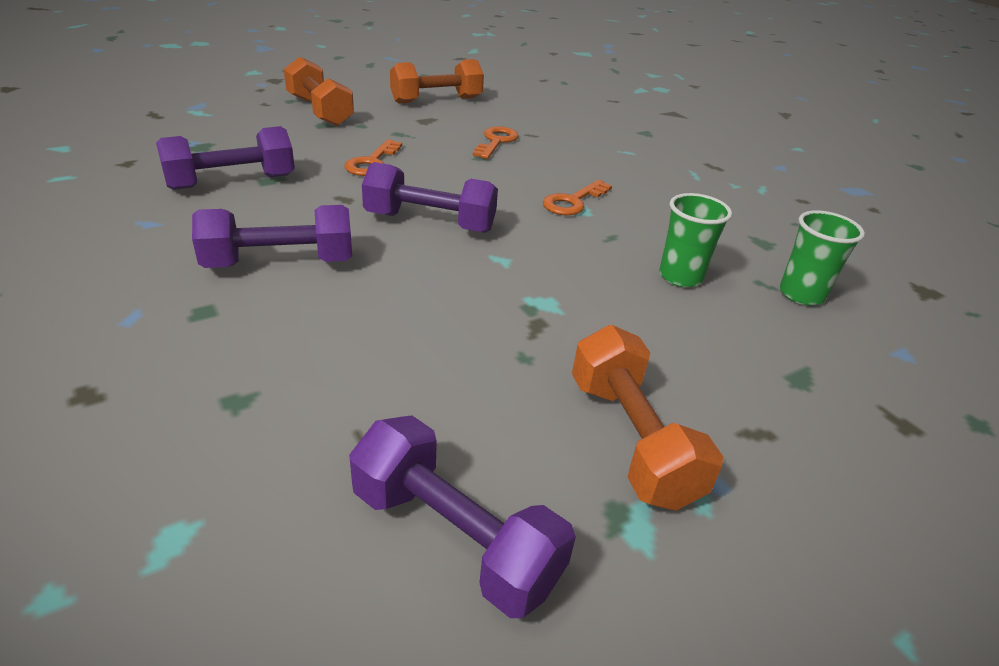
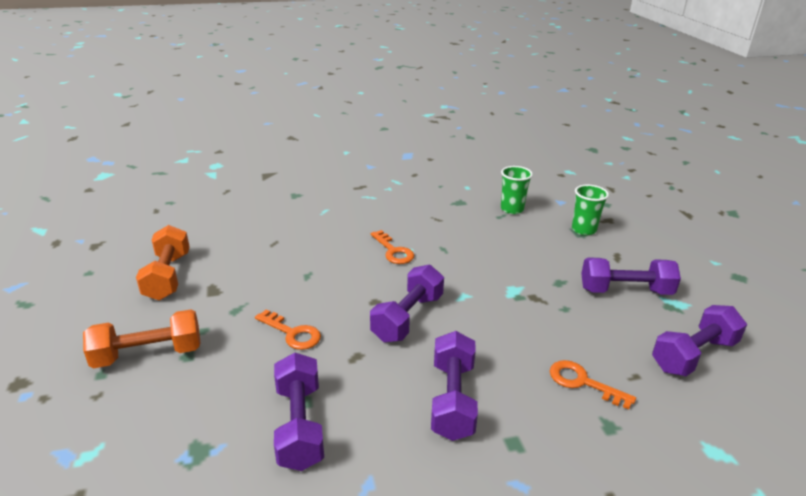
camera: 70 degrees left, 5 degrees down
orange key [473,126,519,159] -> orange key moved to [550,360,636,410]
orange dumbbell [572,325,723,511] -> purple dumbbell [581,257,681,295]
green cup [659,193,732,287] -> green cup moved to [572,185,609,236]

